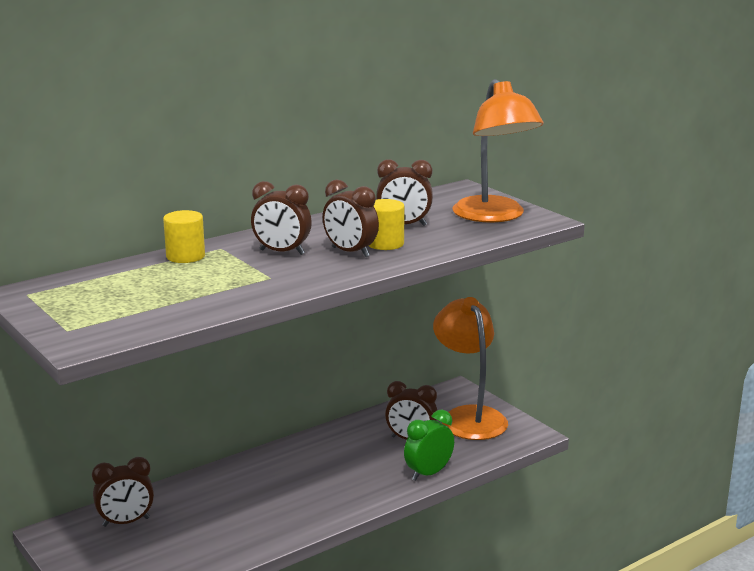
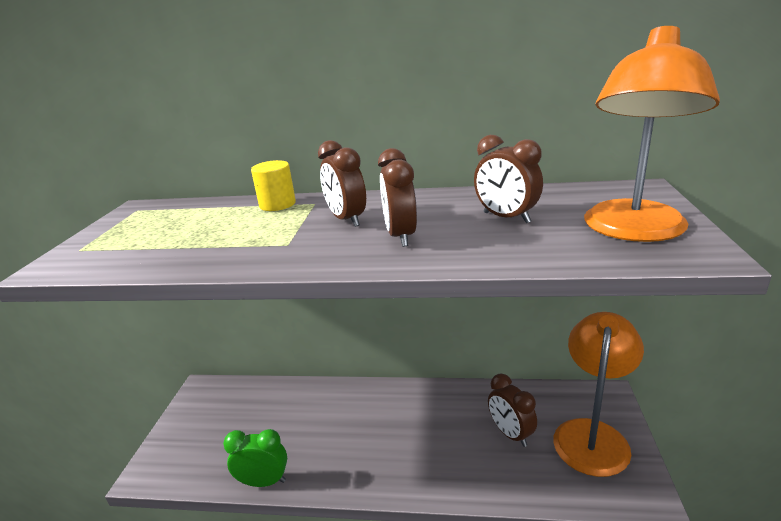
camera: 45 degrees right, 5 degrees up
brown clock [92,457,154,527] -> none
yellow cylinder [369,199,405,250] -> none
green clock [404,410,454,481] -> green clock moved to [223,429,287,487]

